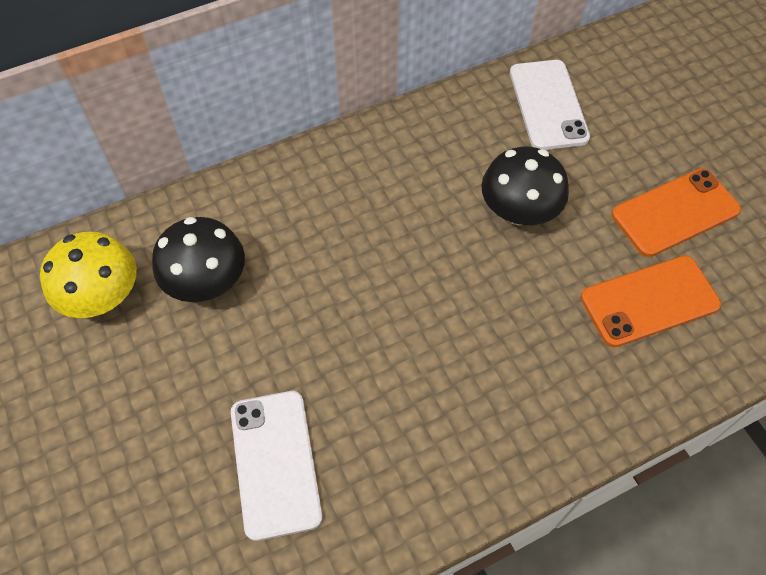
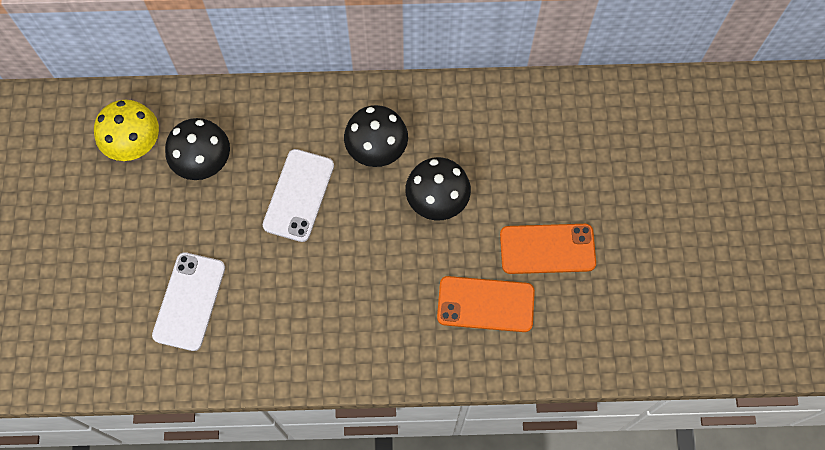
camera: 25 degrees right, 10 degrees up
white phone [510,60,590,150] -> white phone moved to [263,149,334,242]
none -> black mushroom [344,105,408,167]

